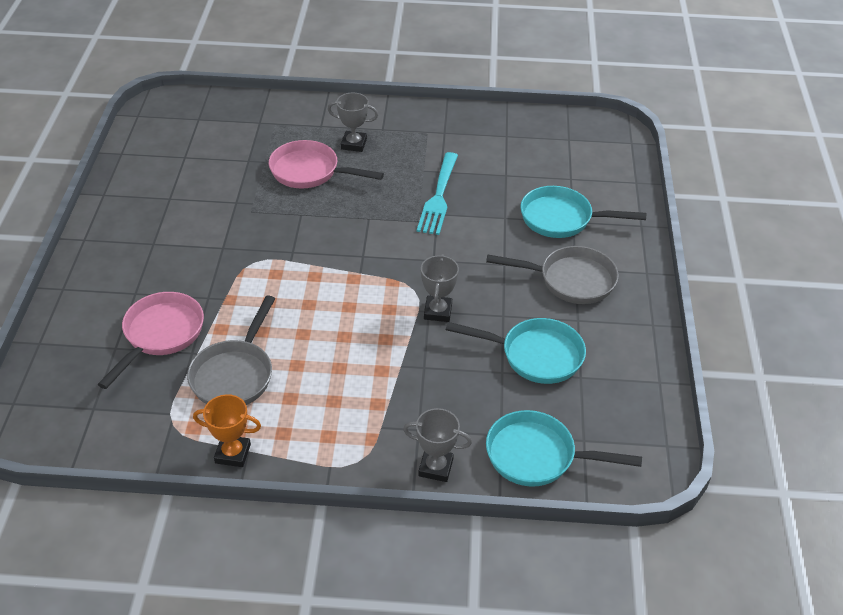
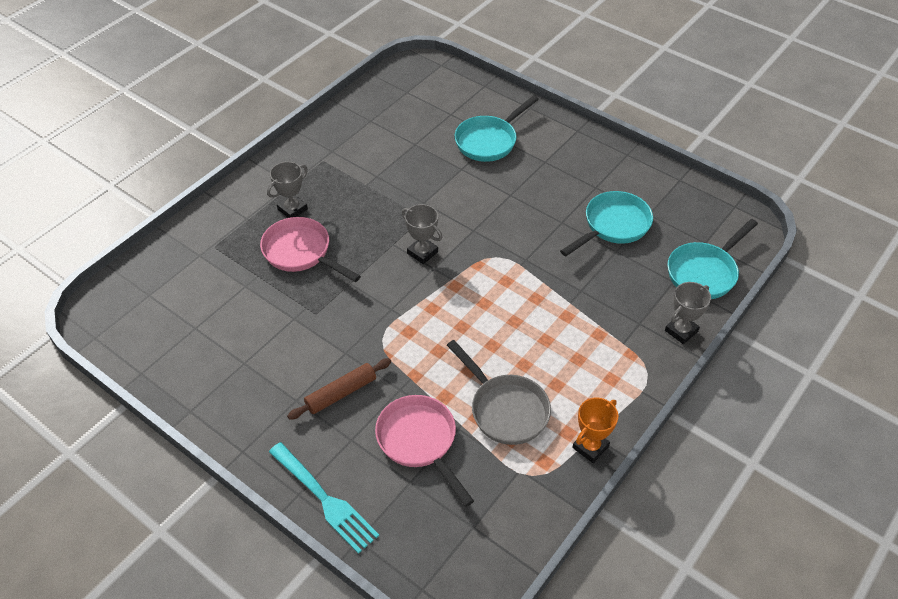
camera: 55 degrees left, 5 degrees up
pink pan [269,140,384,189] -> pink pan turned 75 degrees clockwise [260,217,361,282]
turquoise fork [417,152,458,235] -> turquoise fork moved to [269,442,379,554]
grey trophy [421,254,459,322] -> grey trophy moved to [402,204,442,264]
grey pan [486,246,619,304] -> none
none -> brown rolling pin [287,358,391,420]

